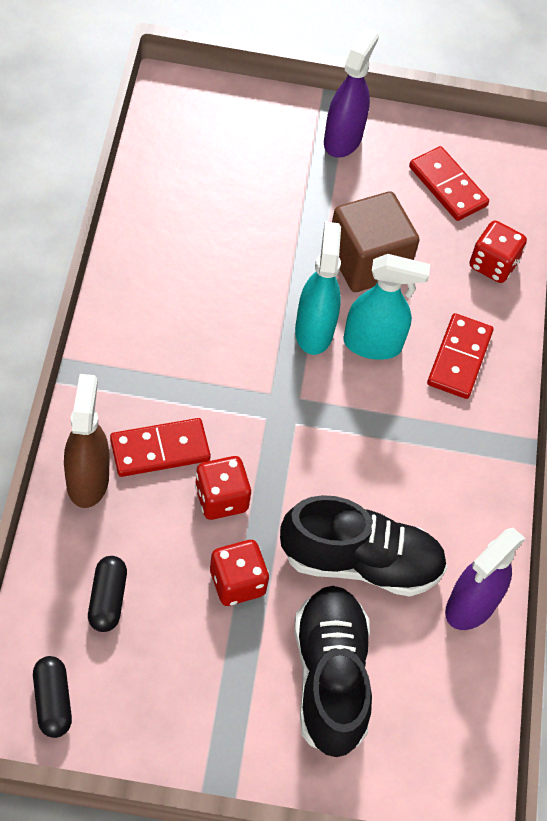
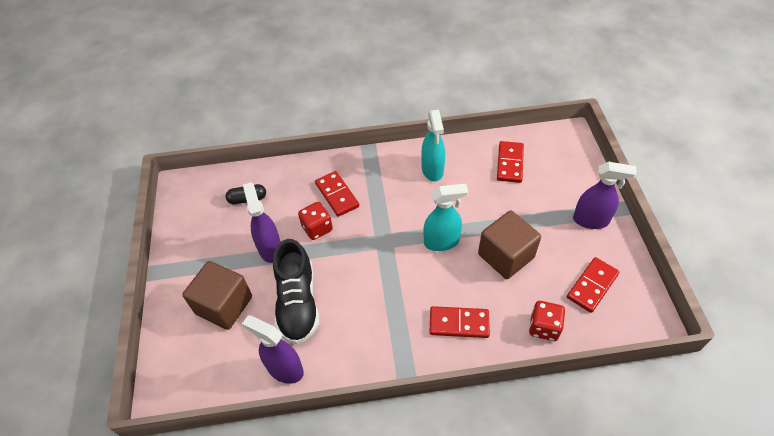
camera: 85 degrees right, 5 degrees down
black capsule [33,656,72,738] -> none
brown spray bottle [64,374,110,508] -> none
red dice [210,540,269,606] -> purple spray bottle [243,182,281,263]
black shoe [294,586,372,757] -> brown cube [182,261,252,330]
turquoise spray bottle [343,254,430,360] -> turquoise spray bottle moved to [421,110,445,181]
none -> red domino [497,141,524,183]

